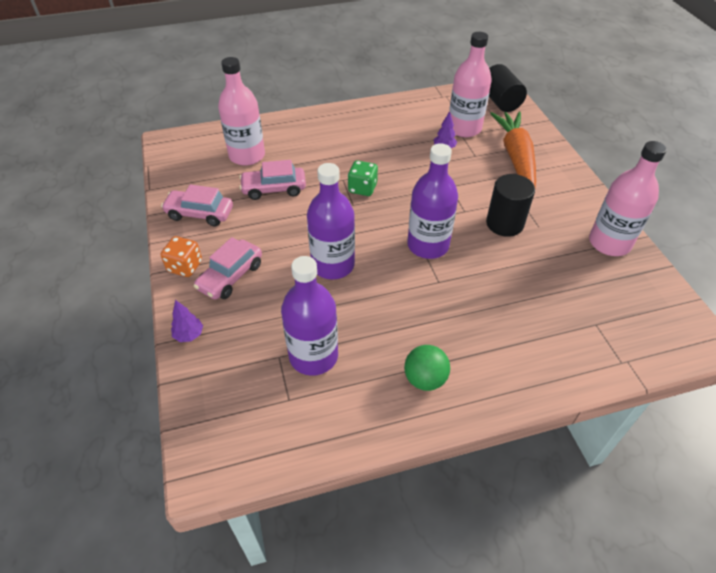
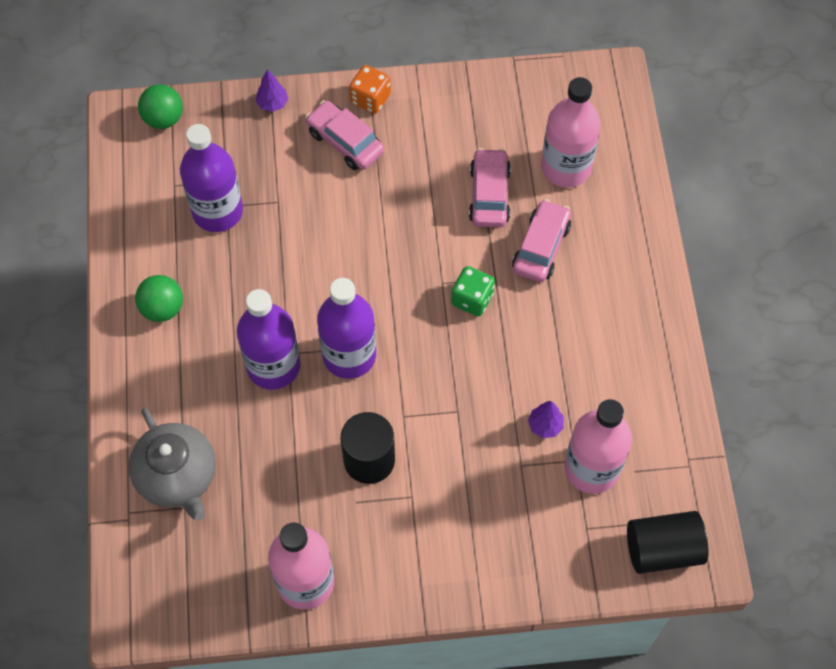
camera: 100 degrees right, 15 degrees up
pink car [161,184,233,226] -> pink car moved to [512,199,571,282]
purple bottle [307,163,355,280] -> purple bottle moved to [237,289,300,390]
orange carrot [490,111,536,188] -> none
none -> grey teapot [129,408,216,521]
none -> green ball [138,84,183,129]

